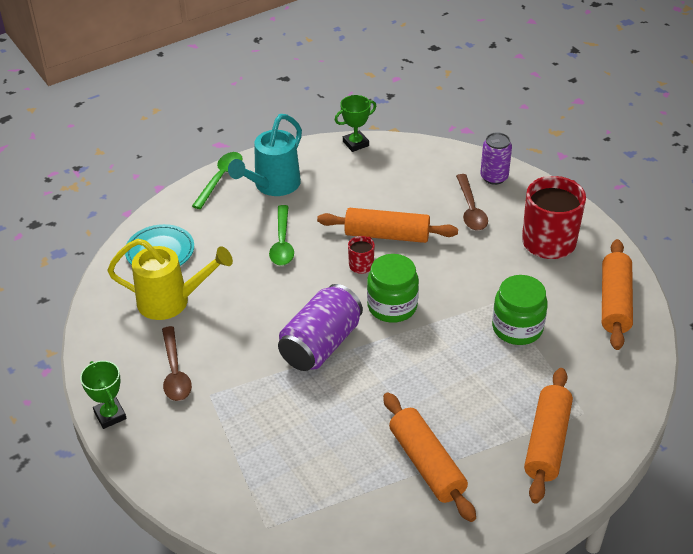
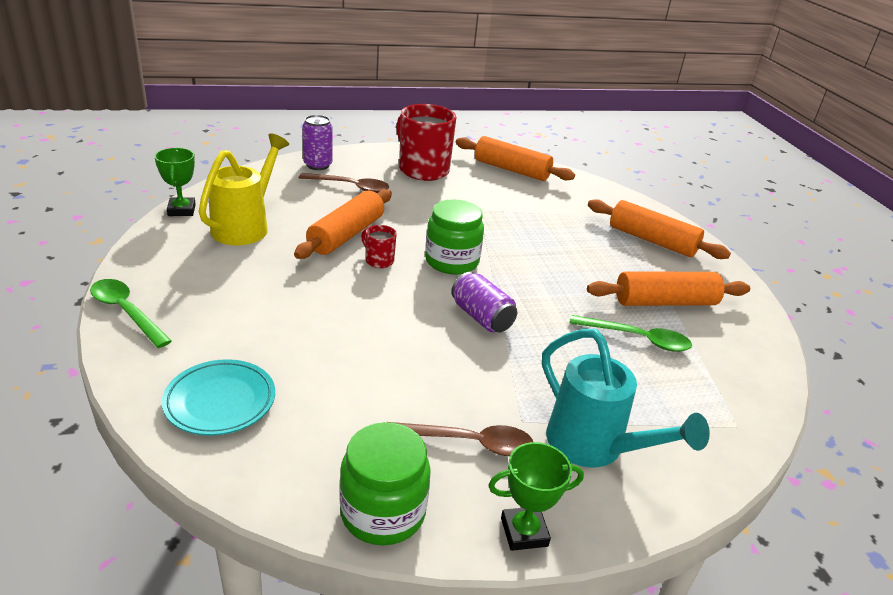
camera: 75 degrees left, 10 degrees down
yellow watering can [107,239,233,320] -> yellow watering can moved to [199,133,289,245]
turquoise watering can [228,114,302,196] -> turquoise watering can moved to [542,329,710,467]
green spoon [269,205,294,266] -> green spoon moved to [569,315,692,352]
purple can [278,284,363,371] -> purple can [451,272,517,332], size x0.64
green jar [492,275,548,345] -> green jar moved to [339,422,431,545]

